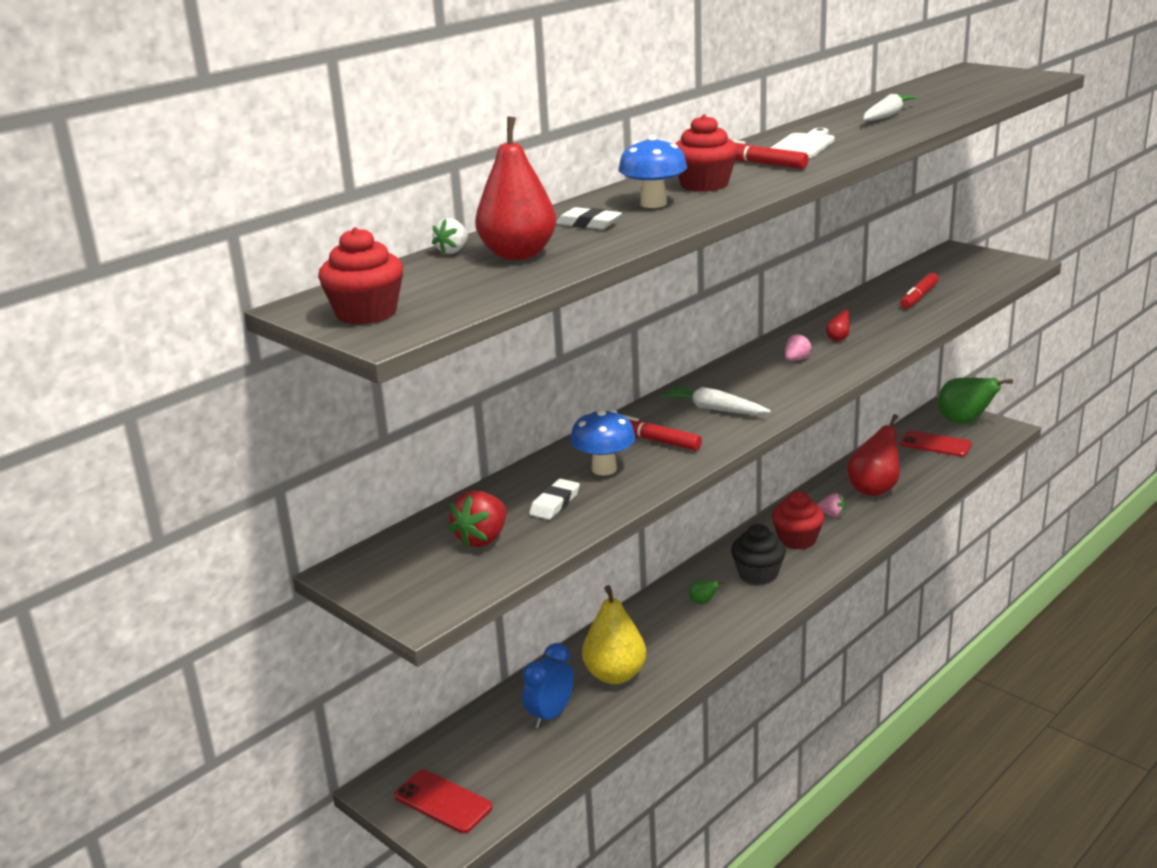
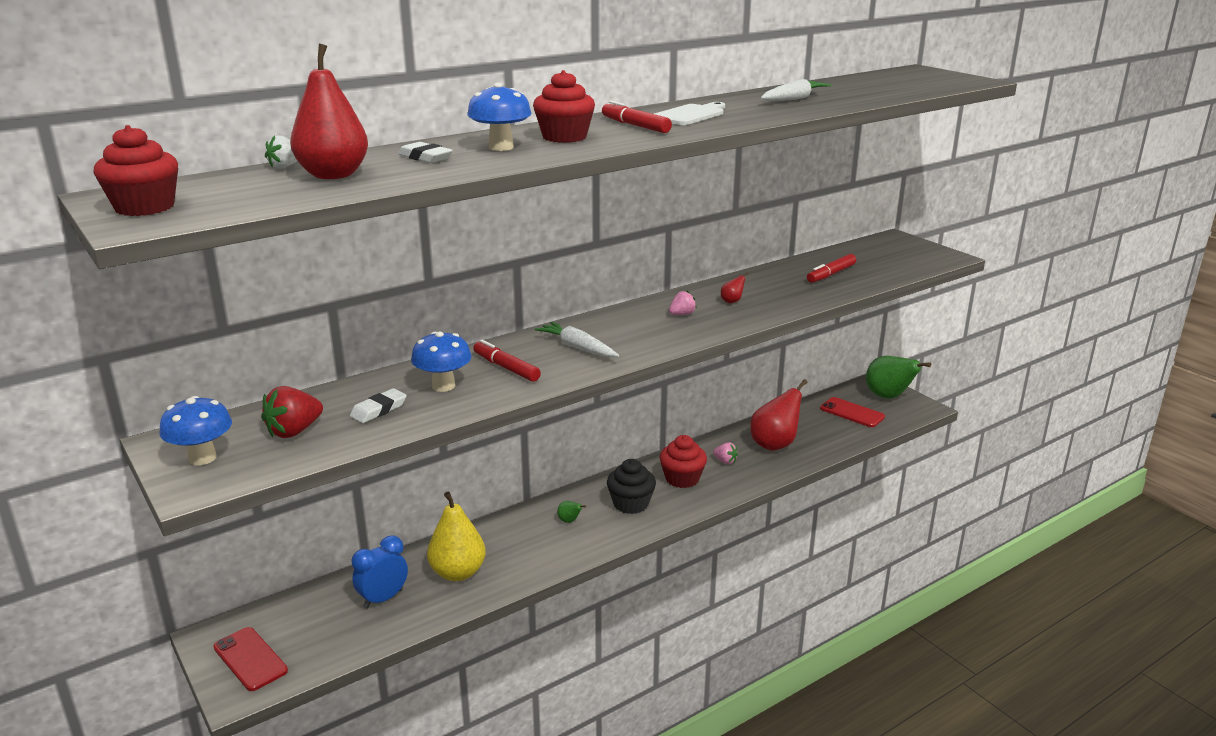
camera: 10 degrees right, 0 degrees up
none -> blue mushroom [159,396,232,465]

